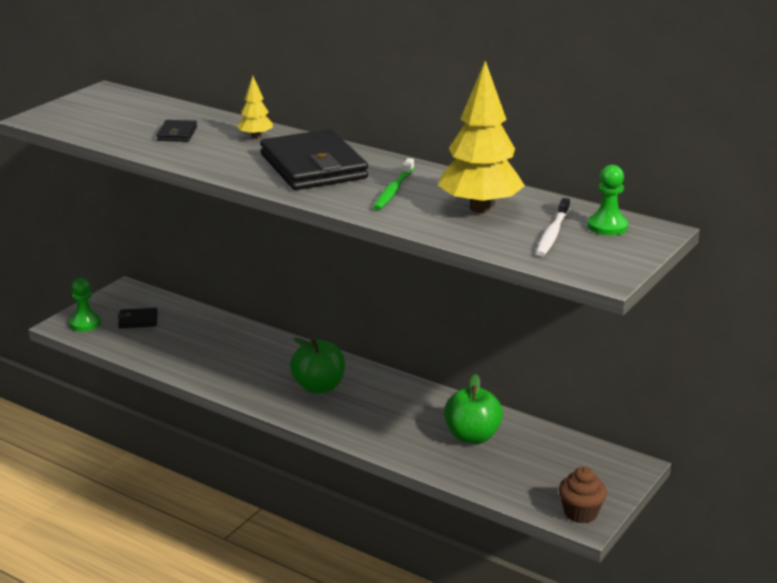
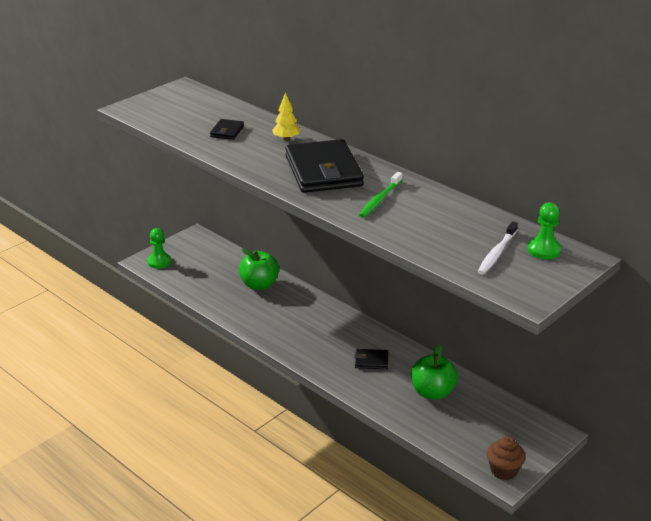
camera: 10 degrees right, 5 degrees up
black wallet [118,308,158,328] -> black wallet moved to [354,349,388,369]
green apple [290,338,345,394] -> green apple moved to [239,248,279,290]
yellow tree [438,61,525,213] -> none

